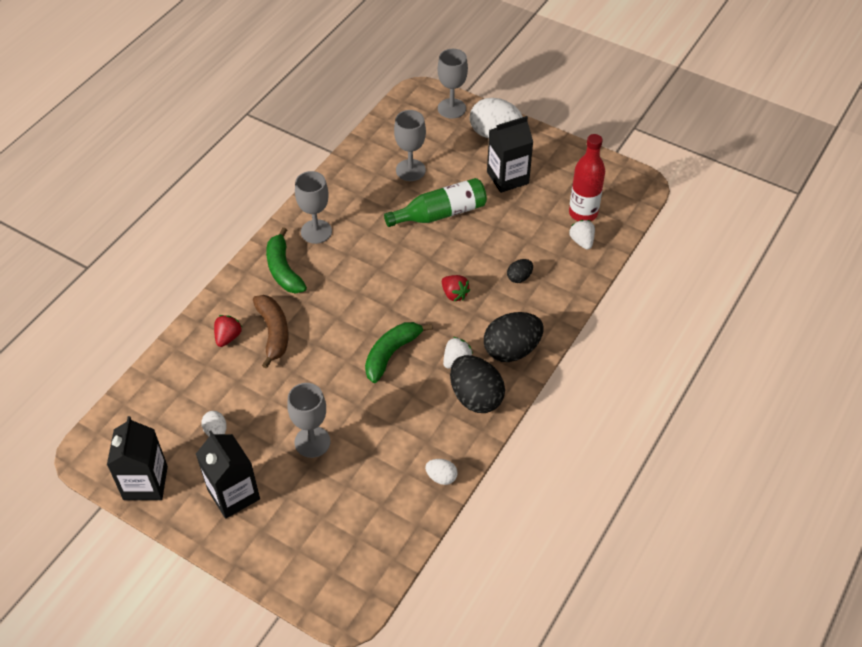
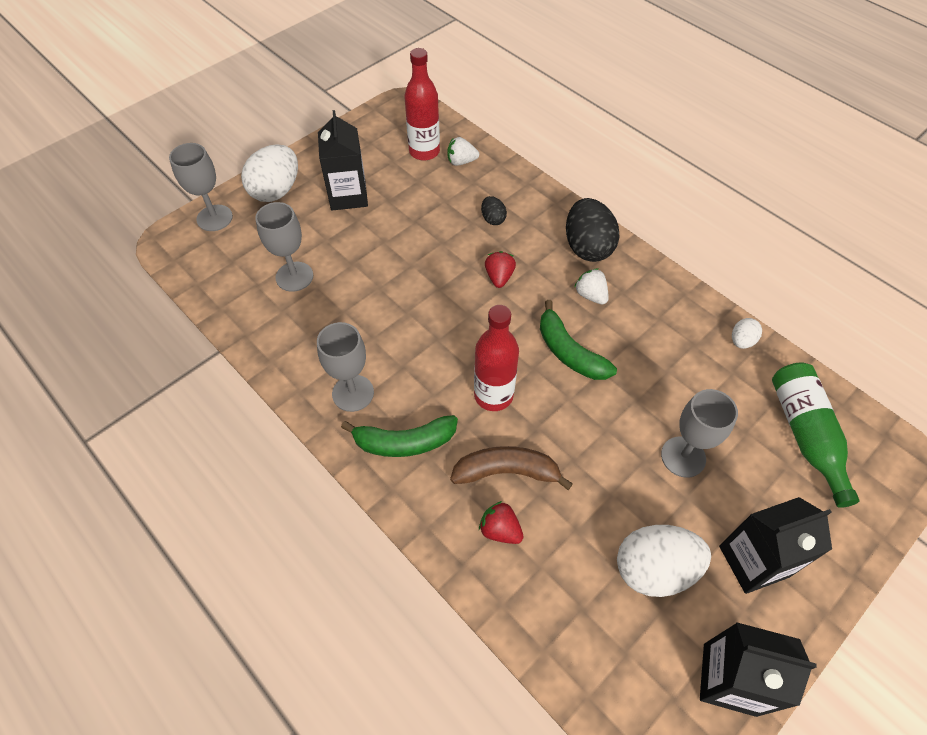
camera: 75 degrees left, 5 degrees up
white egg [201,411,227,437] -> white egg [617,525,711,597], size x2.05
green bottle [384,178,487,227] -> green bottle moved to [772,363,860,508]
red strawberry [442,275,470,302] -> red strawberry turned 60 degrees counterclockwise [485,251,516,288]
black egg [450,355,505,413] -> none
none -> red bottle [474,305,519,411]

